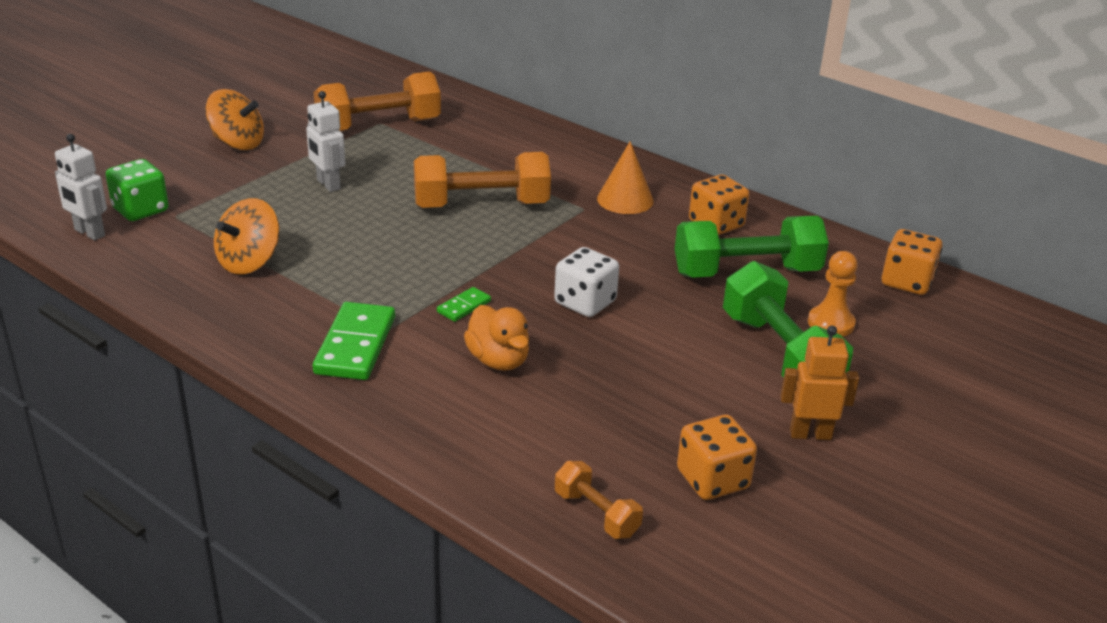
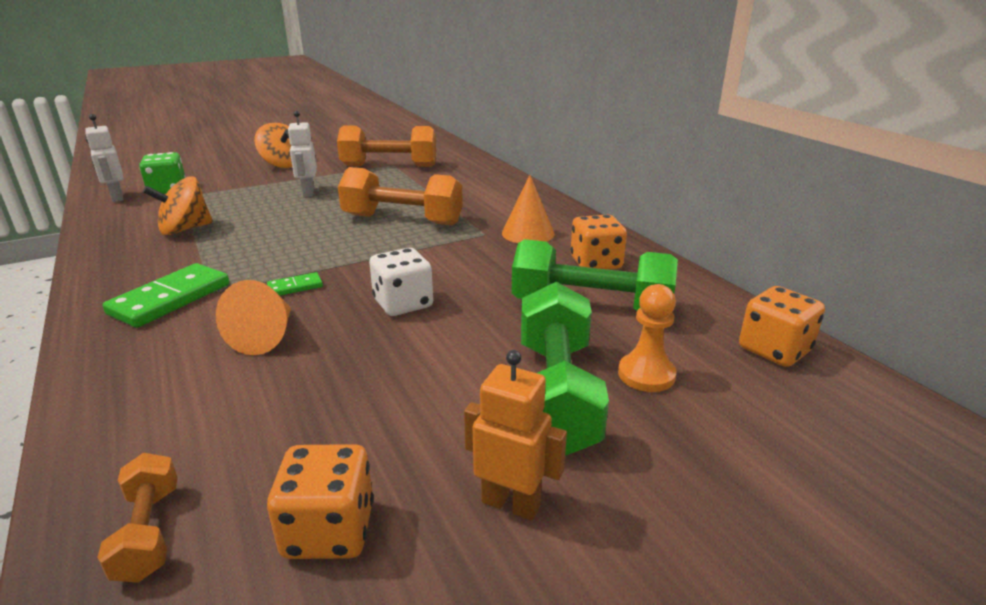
camera: 25 degrees right, 5 degrees down
orange duck [464,305,529,371] -> orange cone [216,280,291,355]

